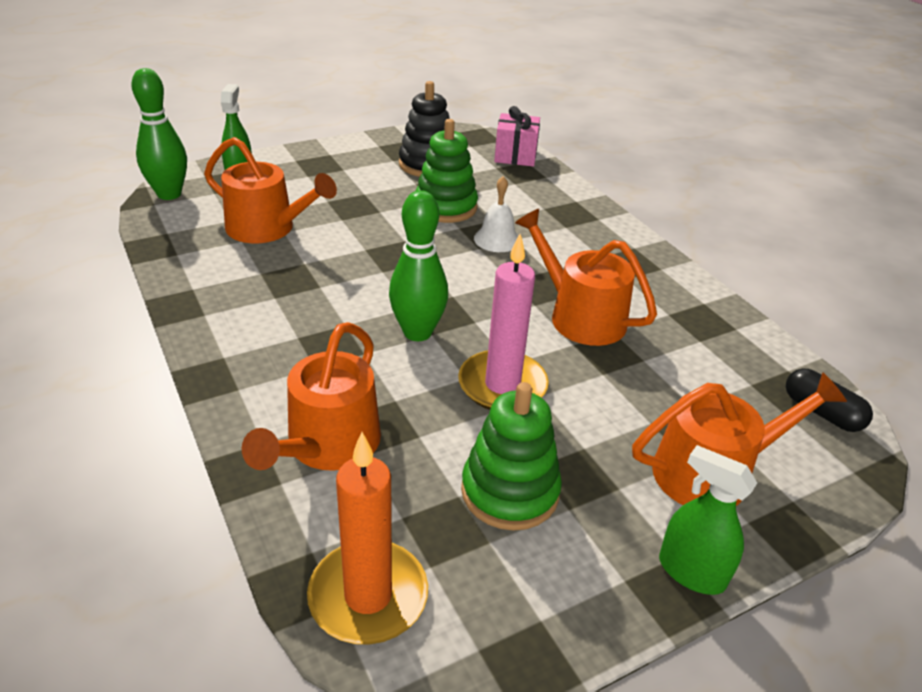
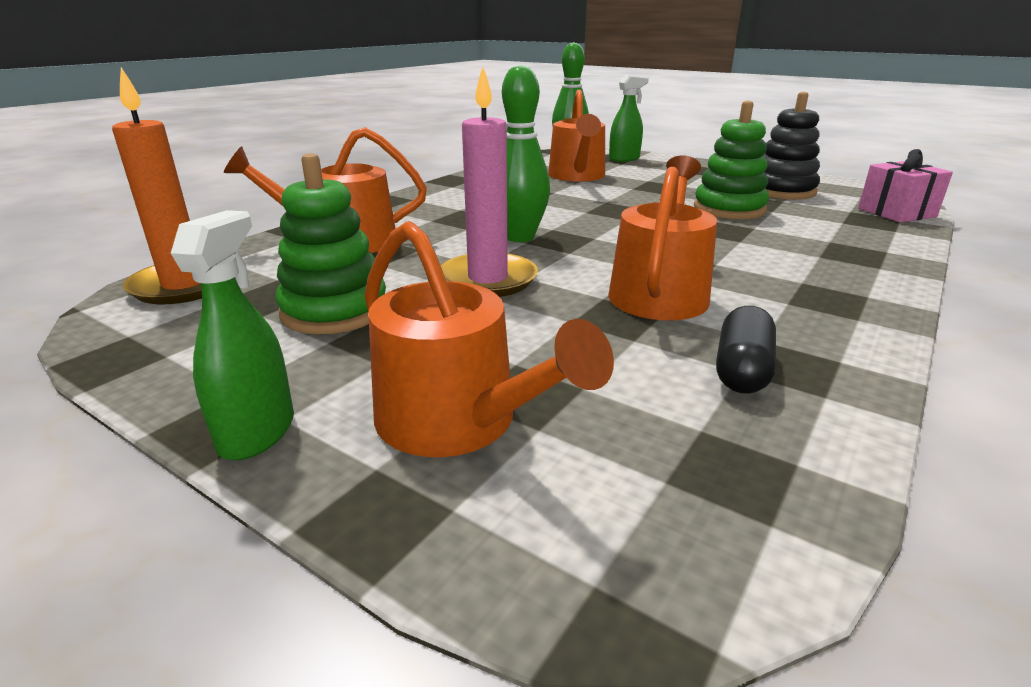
camera: 65 degrees right, 10 degrees down
white bell [474,176,518,252] -> none
black capsule [786,368,873,432] -> black capsule moved to [716,306,776,394]

